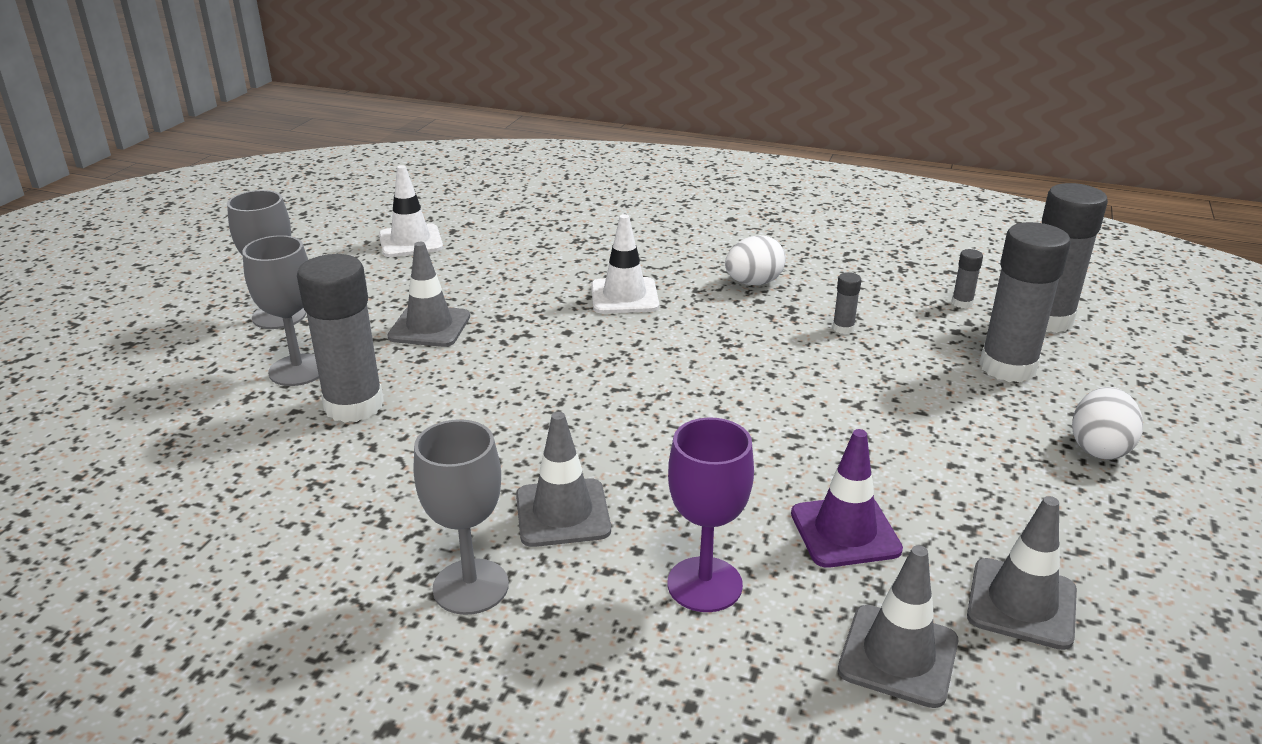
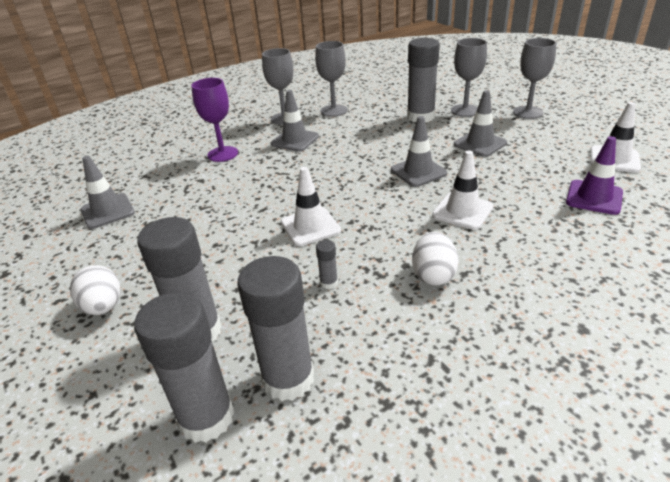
camera: 130 degrees right, 5 degrees up
purple traffic cone [791,429,903,568] -> purple traffic cone moved to [566,136,623,215]
grey traffic cone [838,545,958,708] -> grey traffic cone moved to [391,116,447,187]
grey glue stick [951,249,983,308] -> grey glue stick [237,256,314,401], size x2.39
none -> white traffic cone [281,167,341,246]
none -> grey goblet [315,41,347,117]

